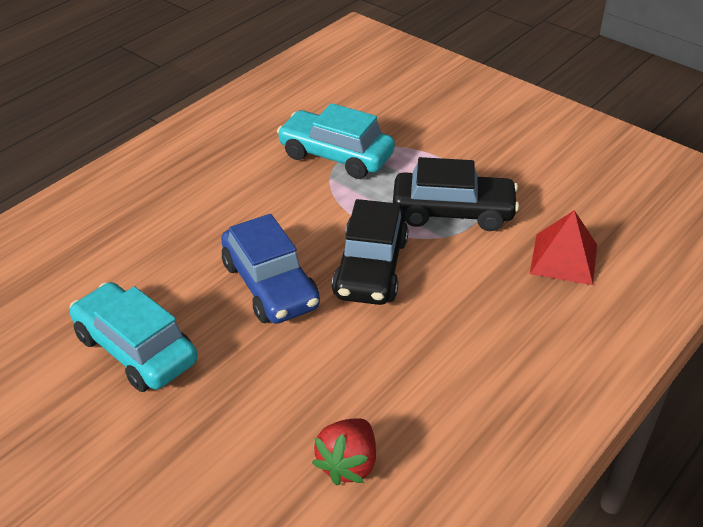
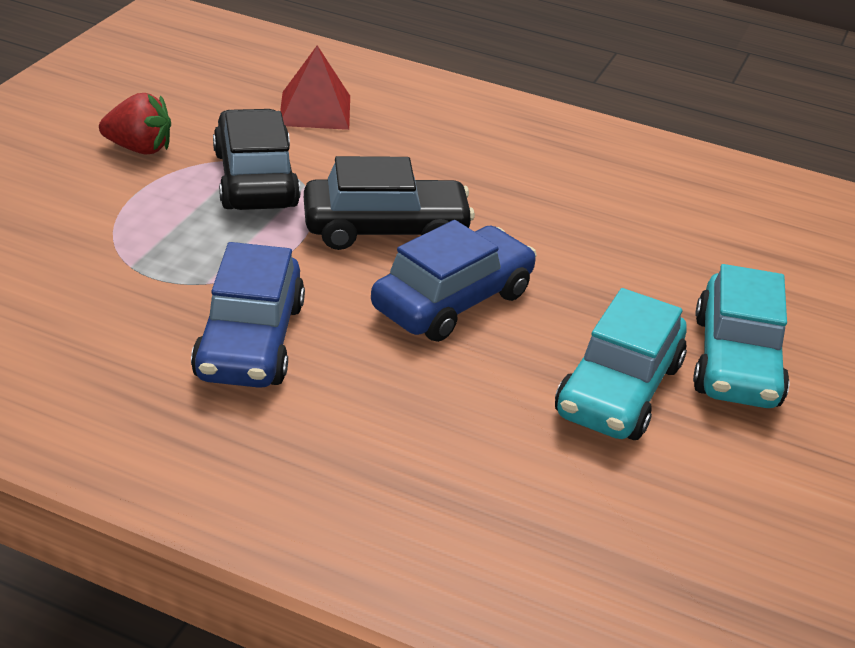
camera: 110 degrees left, 5 degrees down
turquoise car [277,103,395,179] -> turquoise car moved to [693,264,790,408]
red strawberry [312,418,376,486] -> red strawberry moved to [99,93,171,155]
none -> blue car [191,242,305,388]

